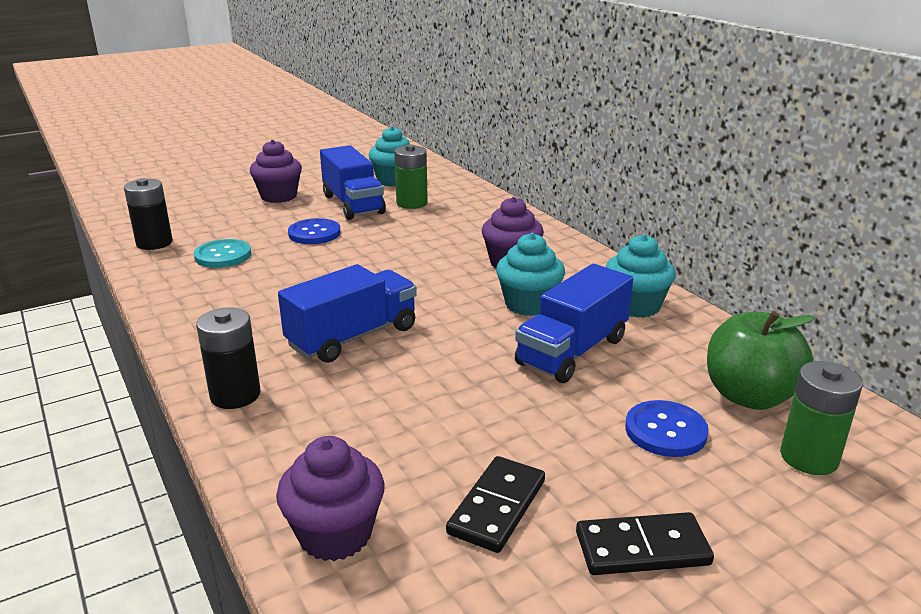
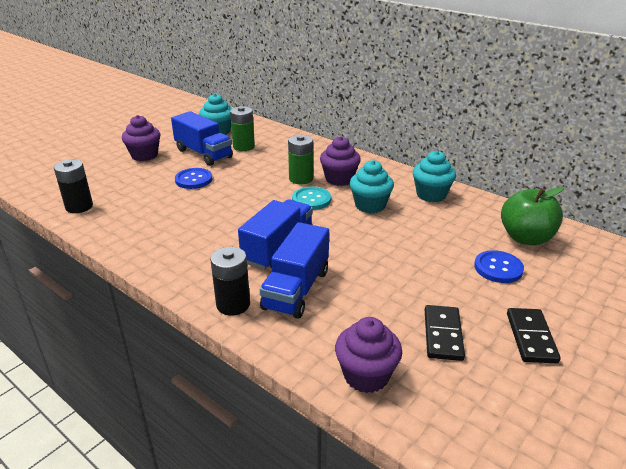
camera: 20 degrees left, 5 degrees up
turquoise button [194,239,251,268] -> turquoise button moved to [292,187,331,210]
blue truck [515,264,633,383] -> blue truck moved to [260,222,329,319]
black domino [576,512,714,575] -> black domino turned 60 degrees counterclockwise [507,308,561,364]
green battery [780,361,863,475] -> green battery moved to [288,135,313,184]

